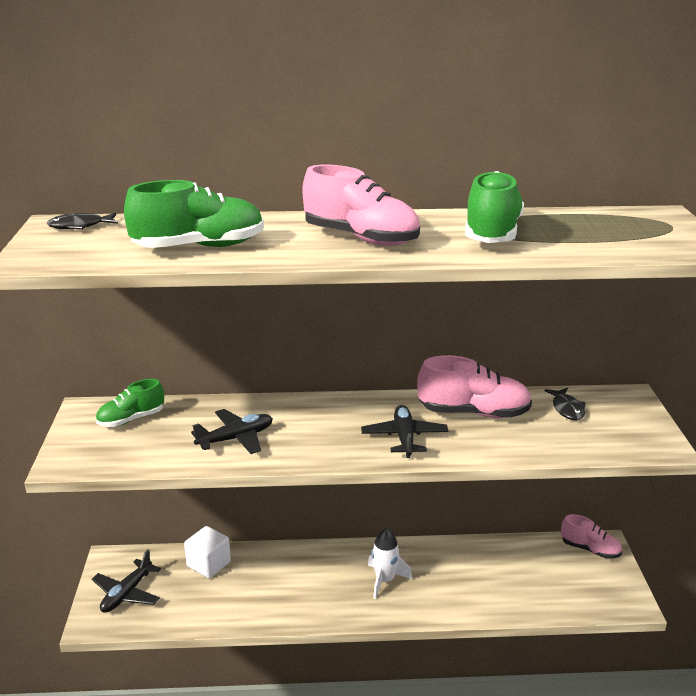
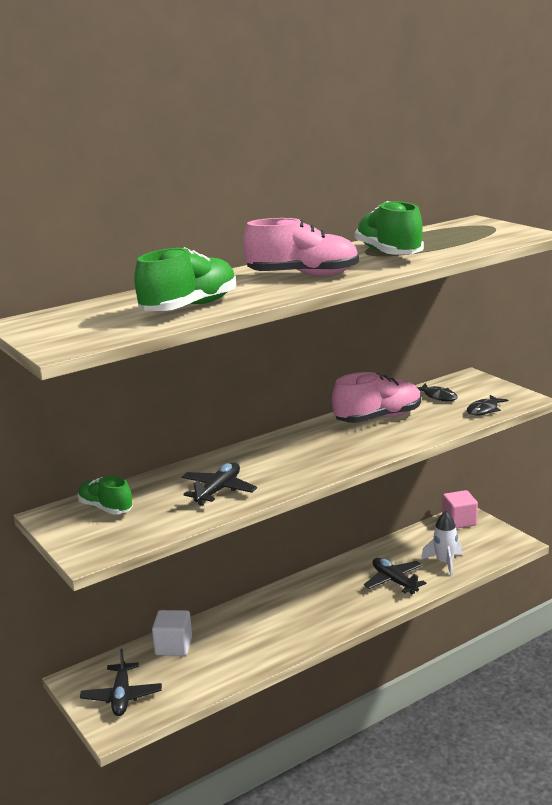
camera: 30 degrees left, 5 degrees down
black fish [47,213,118,230] -> black fish moved to [467,395,508,416]
green shoe [96,379,164,427] -> green shoe turned 105 degrees clockwise [78,476,133,514]
black plane [361,405,448,458] -> black plane moved to [364,558,426,594]
white rocket [368,528,412,599] -> white rocket moved to [421,511,462,576]
pink shoe [561,514,622,559] -> pink cube [442,490,478,529]

